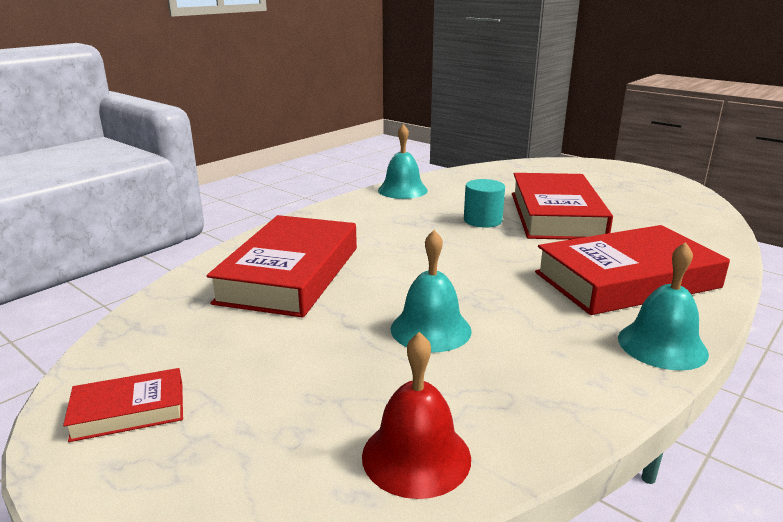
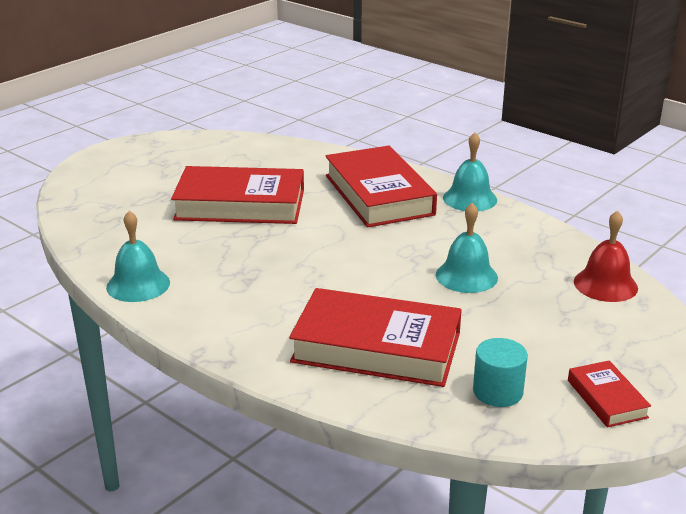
camera: 90 degrees left, 5 degrees up
turquoise cylinder [464,179,505,227] -> turquoise cylinder moved to [473,338,528,407]

